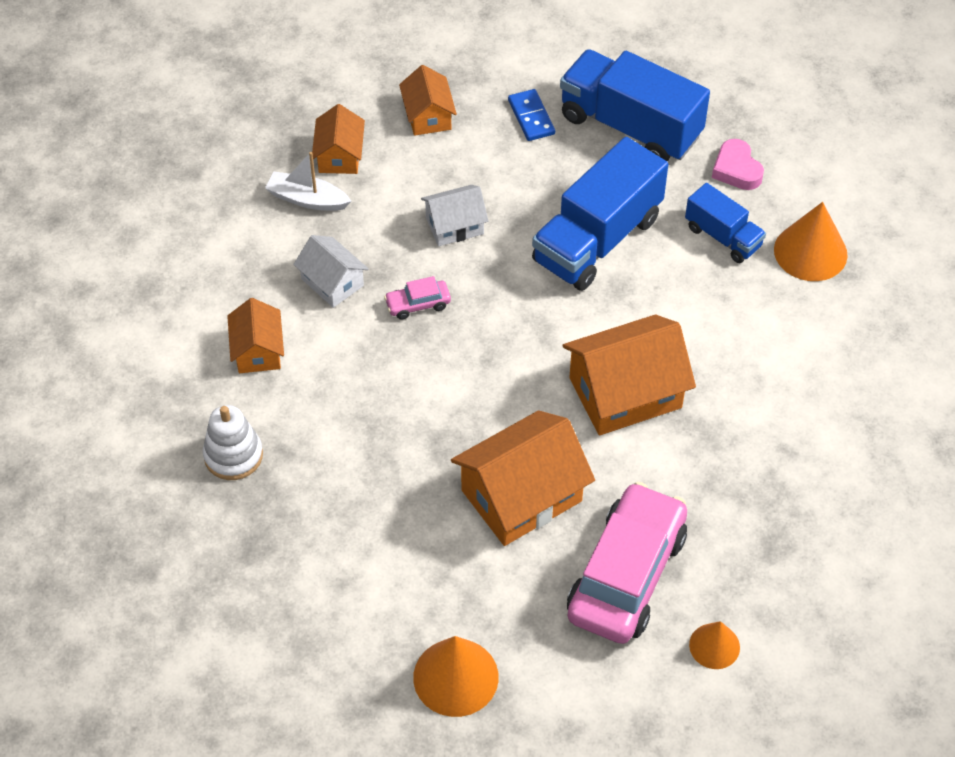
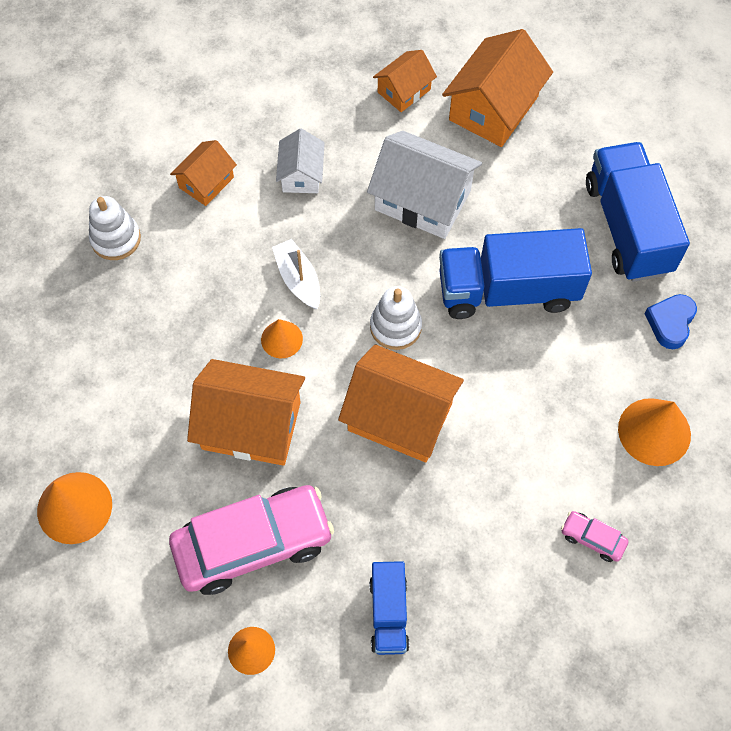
camera: 45 degrees right, 10 degrees up
white boat [265,152,351,211] -> white boat moved to [272,239,320,309]
pink car [384,276,451,320] -> pink car moved to [561,511,628,562]
orange house [399,65,457,136] -> orange house [442,29,553,147], size x1.77
white house [421,185,488,246] -> white house [367,131,482,239], size x1.77
blue domino [508,89,555,141] -> none
blue truck [685,183,766,263] -> blue truck moved to [369,561,410,655]
pink heart [712,139,764,190] -> blue heart [644,294,697,349]
none -> orange cone [261,319,303,358]
none -> white stacking toy [370,286,422,350]

